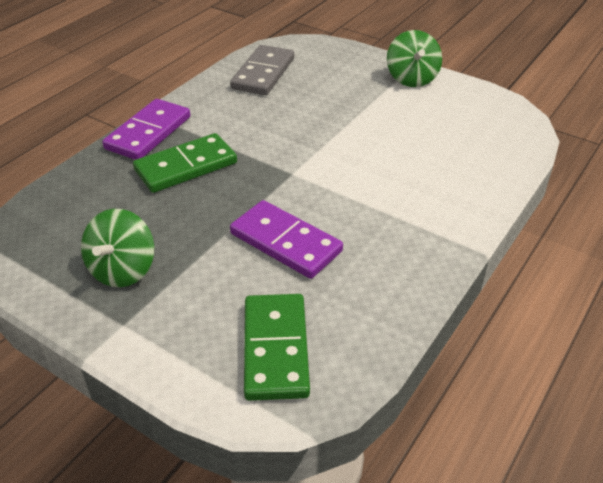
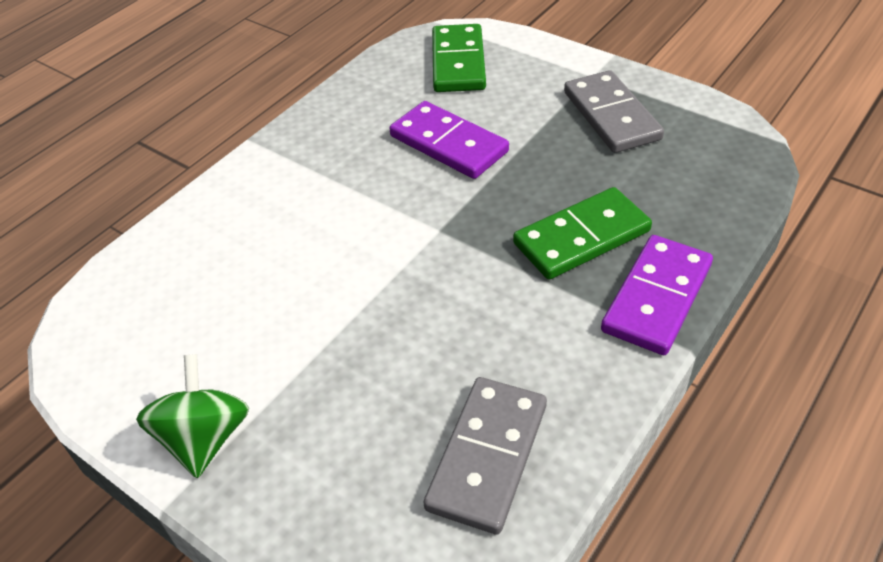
camera: 175 degrees left, 5 degrees up
green spinning top [81,209,154,287] -> grey domino [564,70,664,153]

